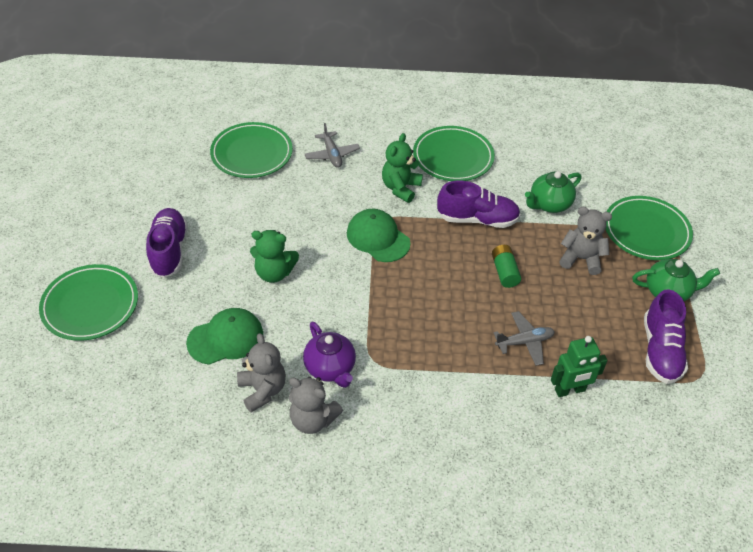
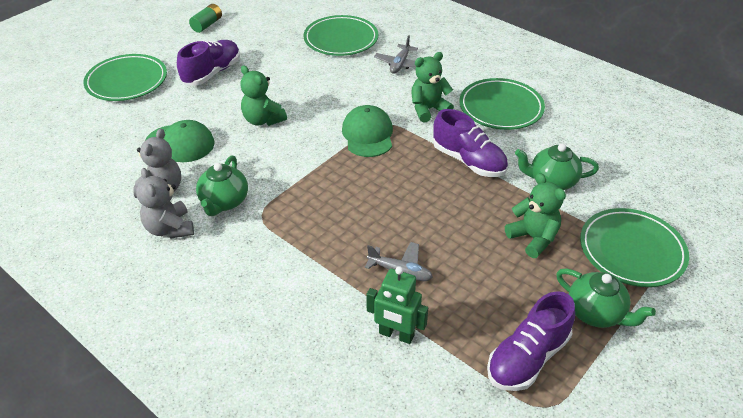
camera: 40 degrees right, 5 degrees down
purple teapot [303,321,356,388] -> green teapot [196,155,248,216]
green battery [492,245,521,288] -> green battery moved to [189,4,222,33]
grey teddy bear [559,207,612,275] -> green teddy bear [505,173,566,258]

